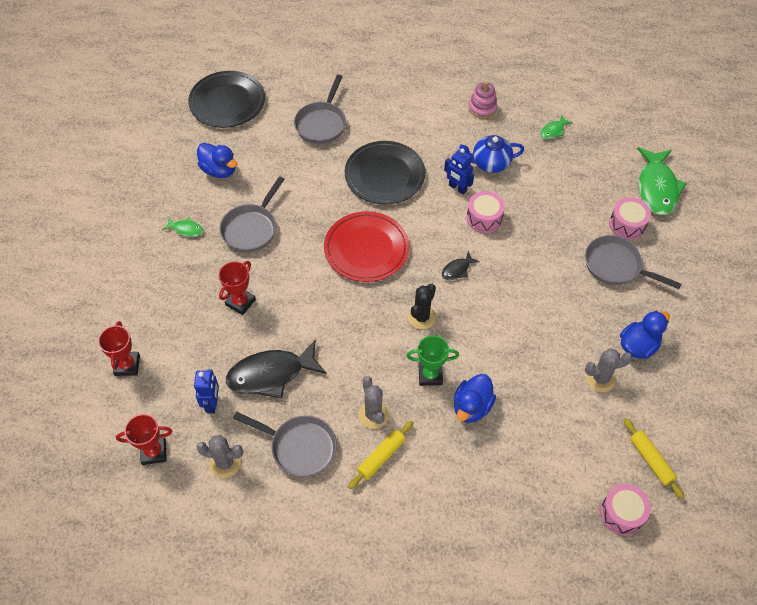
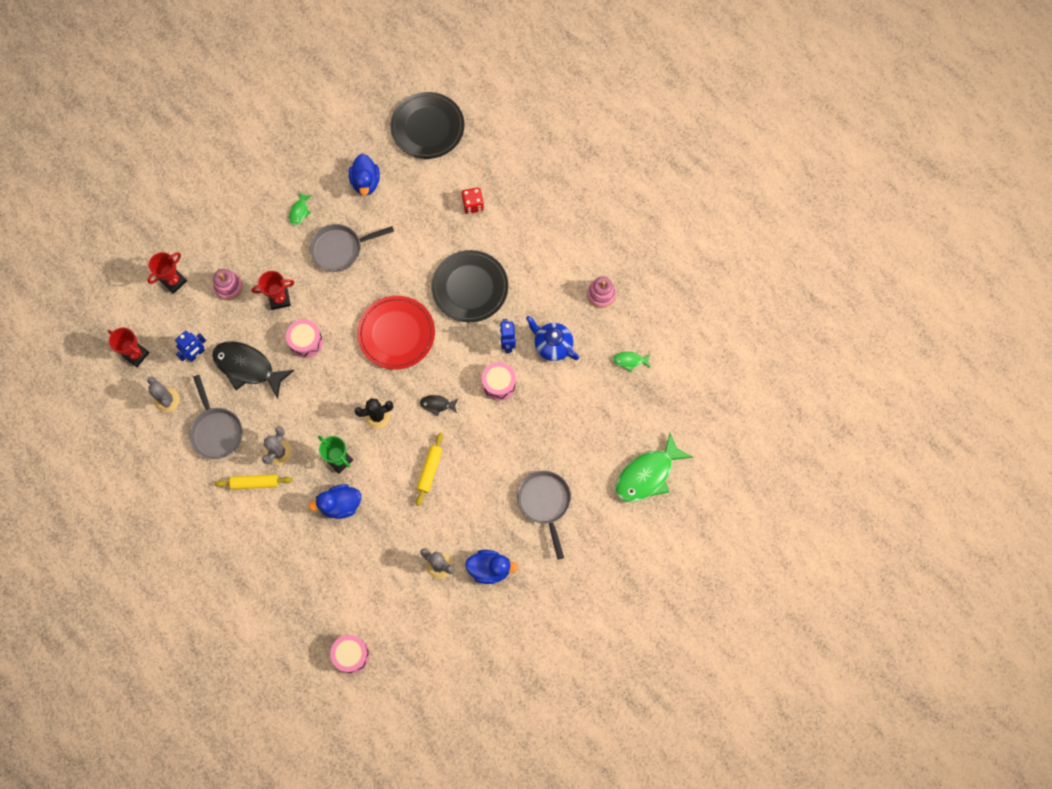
camera: 45 degrees right, 15 degrees up
green fish [162,217,203,237] -> green fish turned 45 degrees clockwise [289,192,312,225]
grey pan [294,75,346,144] -> red dice [461,187,484,214]
pink drum [609,197,651,240] -> pink drum moved to [286,319,323,358]
yellow rolling pin [623,418,684,499] -> yellow rolling pin moved to [416,433,443,506]
none -> pink stacking toy [213,269,243,300]

